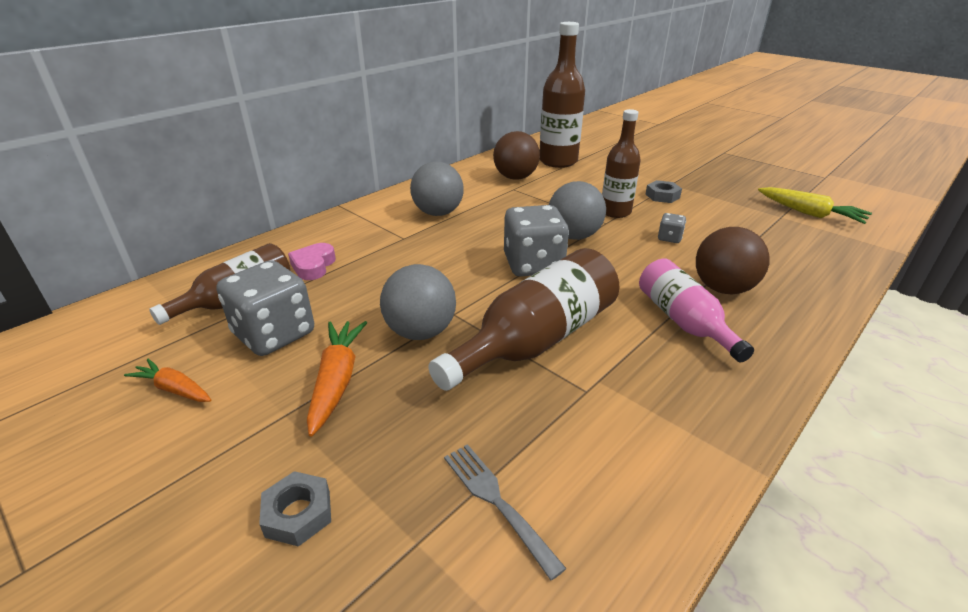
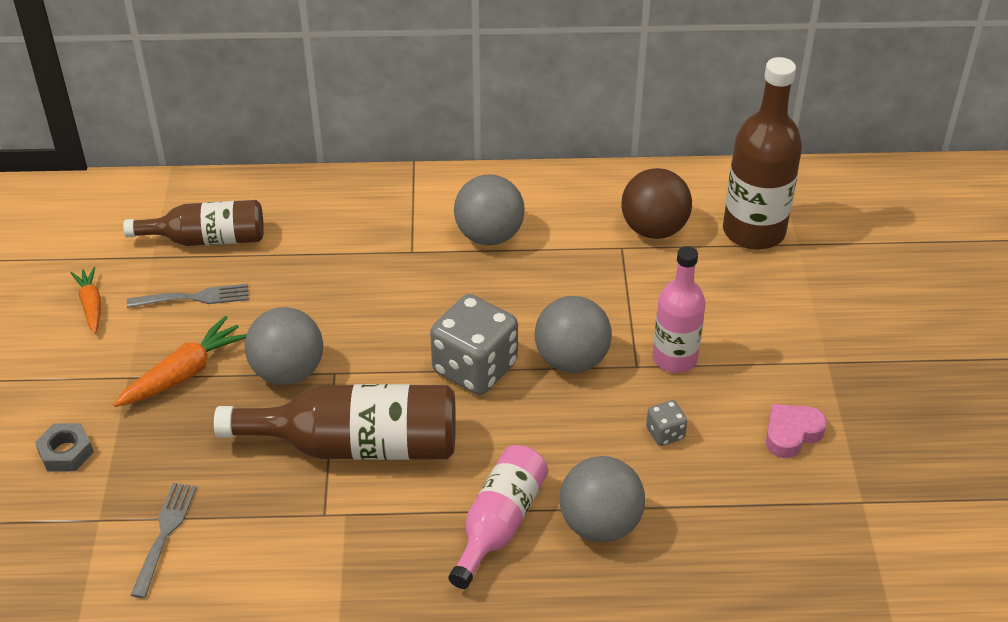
camera: 45 degrees right, 10 degrees up
grey dice [217,260,314,356] -> grey fork [127,284,249,308]
pink heart [288,243,336,280] -> pink heart moved to [766,404,827,458]
brown bottle [602,109,641,218] -> pink bottle [653,246,706,373]
grey nut [645,180,682,203] -> none
brown ball [696,227,770,294] -> grey ball [560,456,645,542]
yellow carrot [758,187,872,224] -> none

